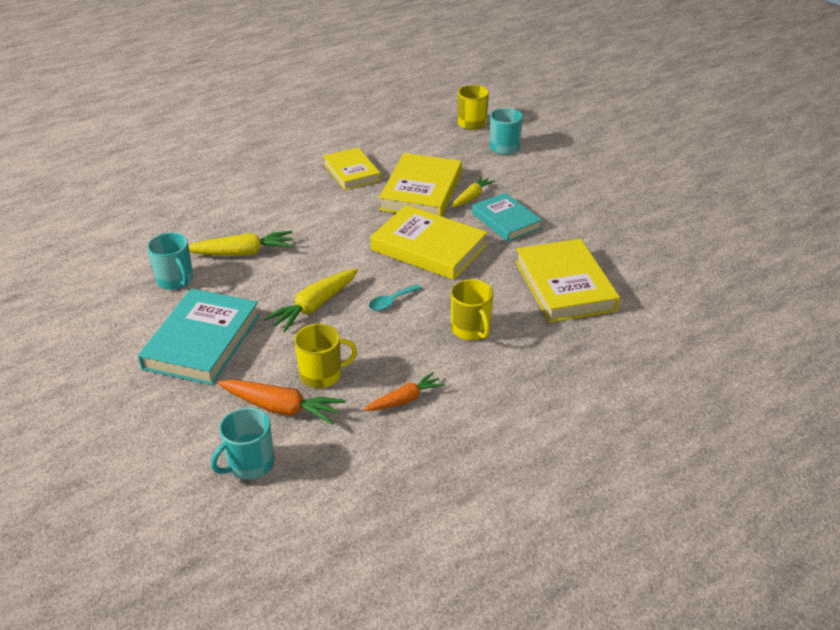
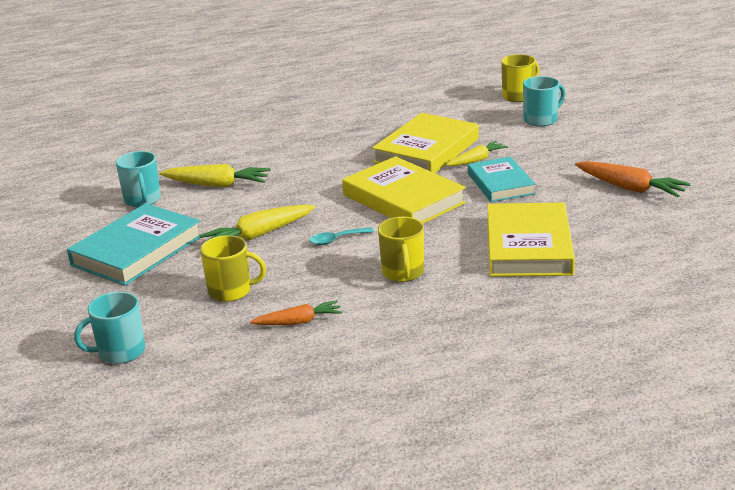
camera: 20 degrees right, 10 degrees down
orange carrot [218,379,345,425] -> orange carrot moved to [575,161,690,197]
yellow book [323,147,381,190] -> none

